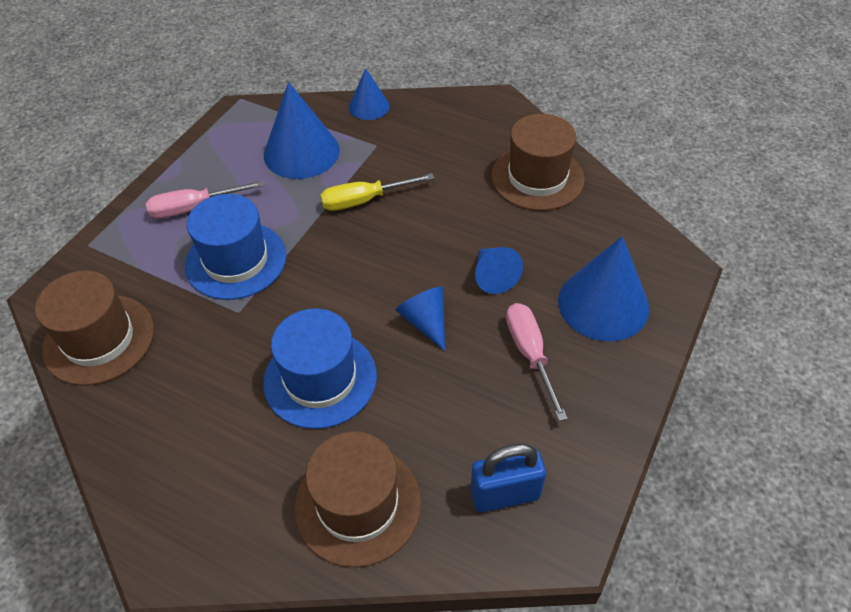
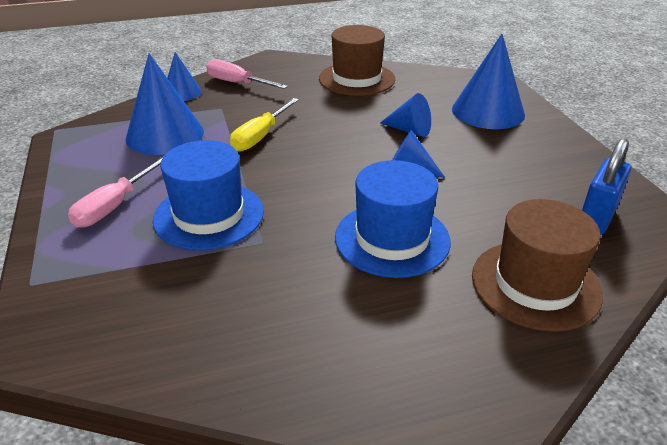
camera: 45 degrees left, 15 degrees down
brown hat [35,271,154,386] -> none
pink screwdriver [506,303,568,421] -> pink screwdriver moved to [206,59,288,89]

